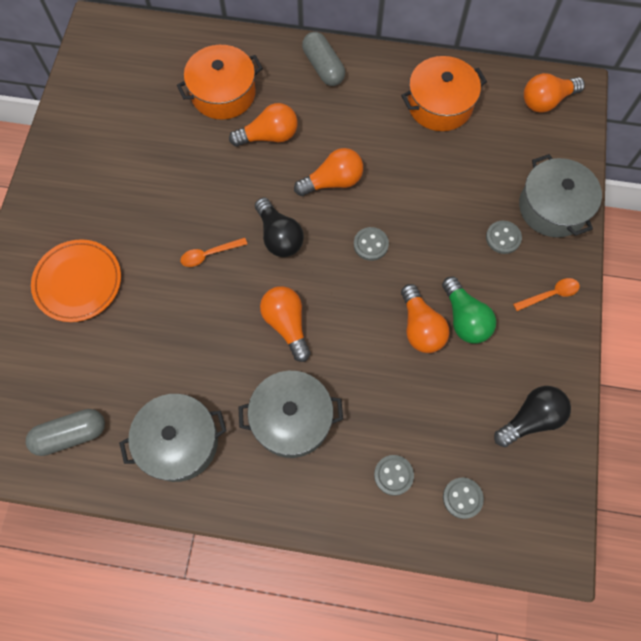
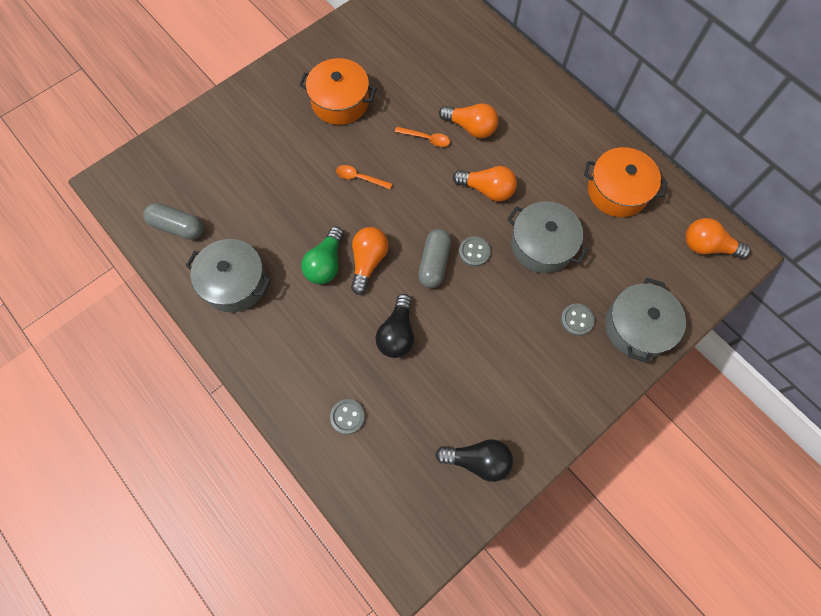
camera: 40 degrees right, 0 degrees up
orange plate [31,239,121,322] -> none
orange pot [177,45,263,120] -> orange pot moved to [299,58,377,125]
grey pot [239,371,343,458] -> grey pot moved to [507,201,588,273]
black light bulb [255,198,304,257] -> black light bulb moved to [376,294,414,358]
grey capsule [302,32,345,86] -> grey capsule moved to [418,229,451,288]
orange light bulb [401,284,449,353] -> none
green light bulb [442,277,496,344] -> green light bulb moved to [301,227,344,284]
grey button [443,477,484,519] -> none
orange spoon [513,278,580,311] -> orange spoon moved to [395,127,450,147]

